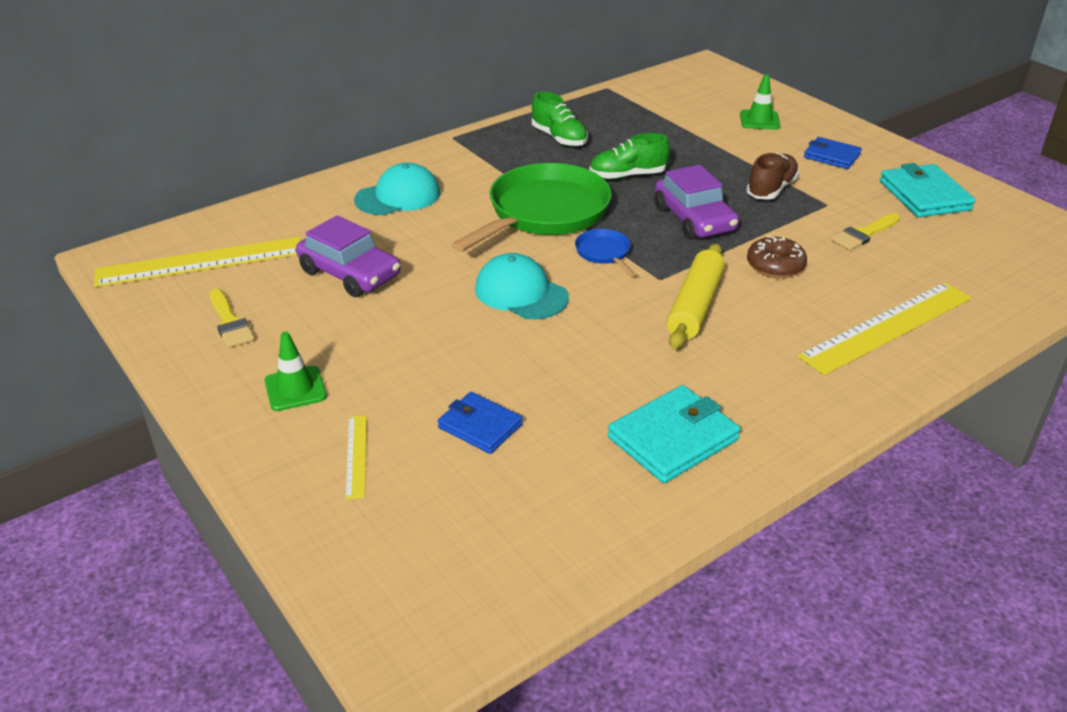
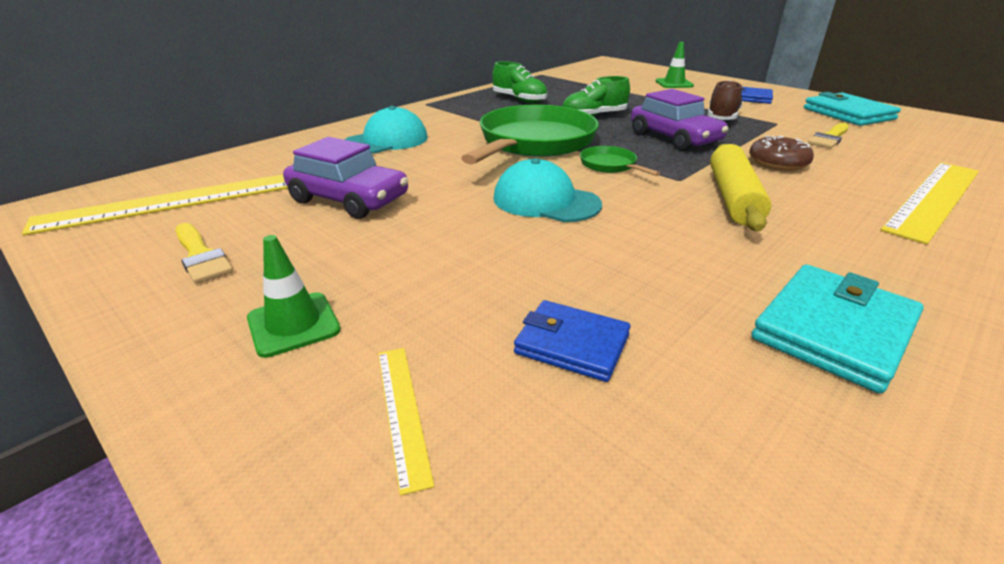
camera: 10 degrees left, 5 degrees down
blue pan [575,229,635,277] -> green pan [580,146,660,176]

